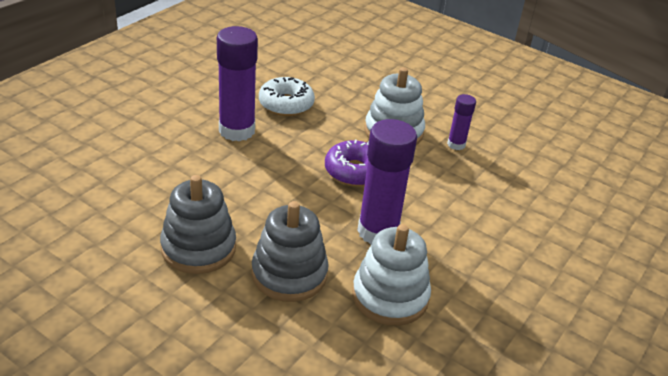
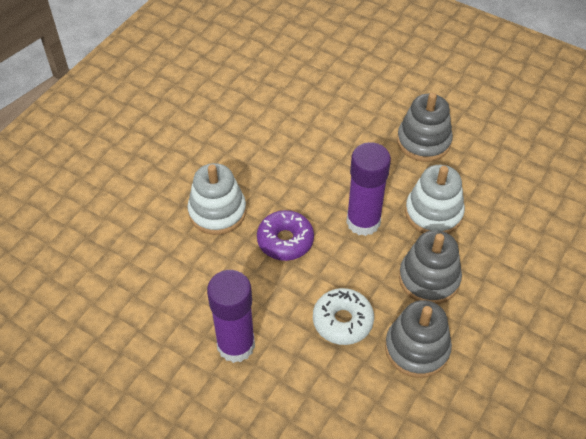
camera: 90 degrees left, 15 degrees up
white donut [259,77,315,116] -> white donut moved to [313,288,374,345]
purple glue stick [447,94,476,150] -> none
none -> grey stacking toy [397,93,453,162]

